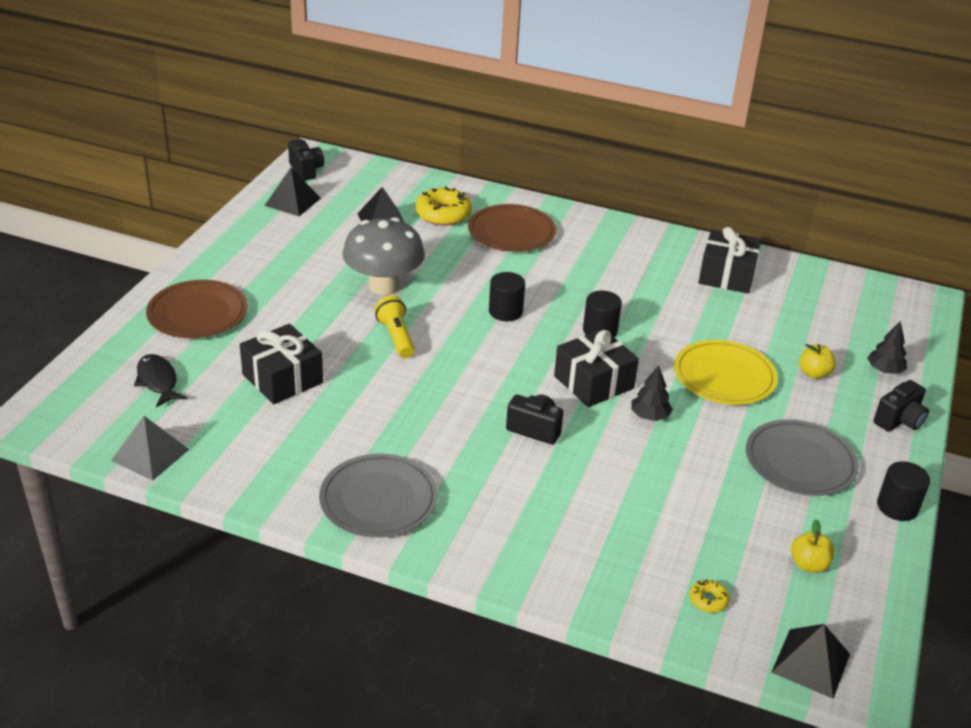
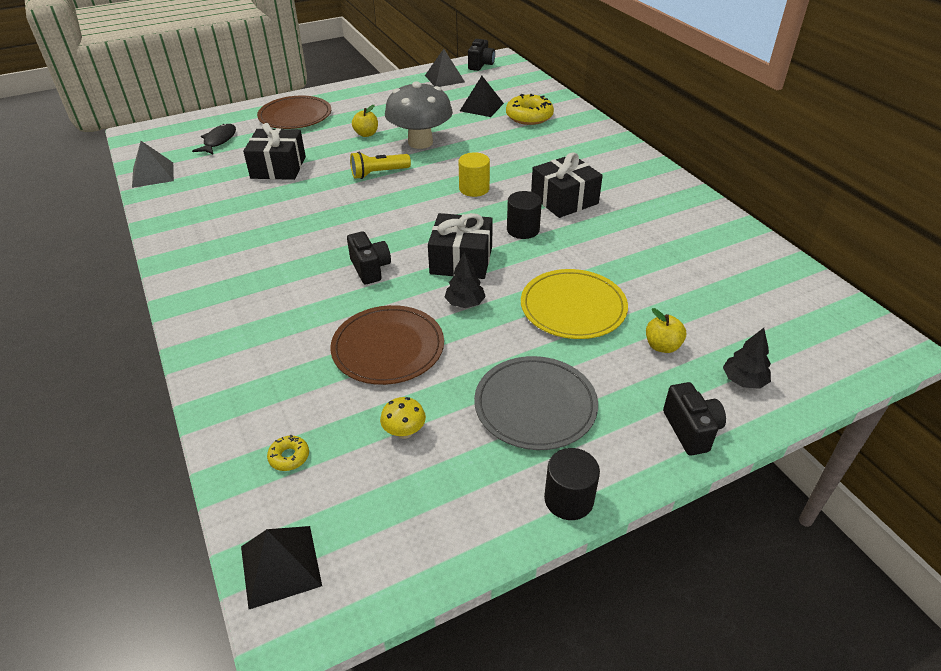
camera: 45 degrees right, 5 degrees up
grey plate [319,454,438,538] -> none
yellow flashlight [375,296,415,358] -> yellow flashlight turned 135 degrees counterclockwise [350,151,411,179]
brown plate [468,204,556,252] -> brown plate moved to [330,305,444,385]
black cylinder [489,272,525,321] -> yellow cylinder [459,152,490,197]
black gift [698,227,761,294] -> black gift moved to [531,152,603,218]
yellow apple [791,519,835,573] -> yellow apple moved to [352,105,378,137]
black camera [874,380,929,432] -> black camera turned 105 degrees counterclockwise [663,382,726,455]
none -> yellow mushroom [380,397,426,439]

